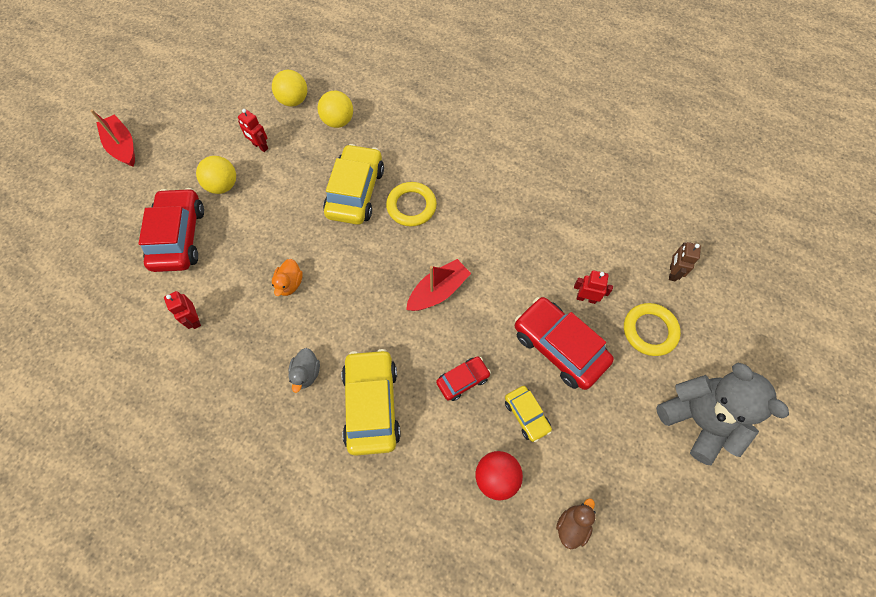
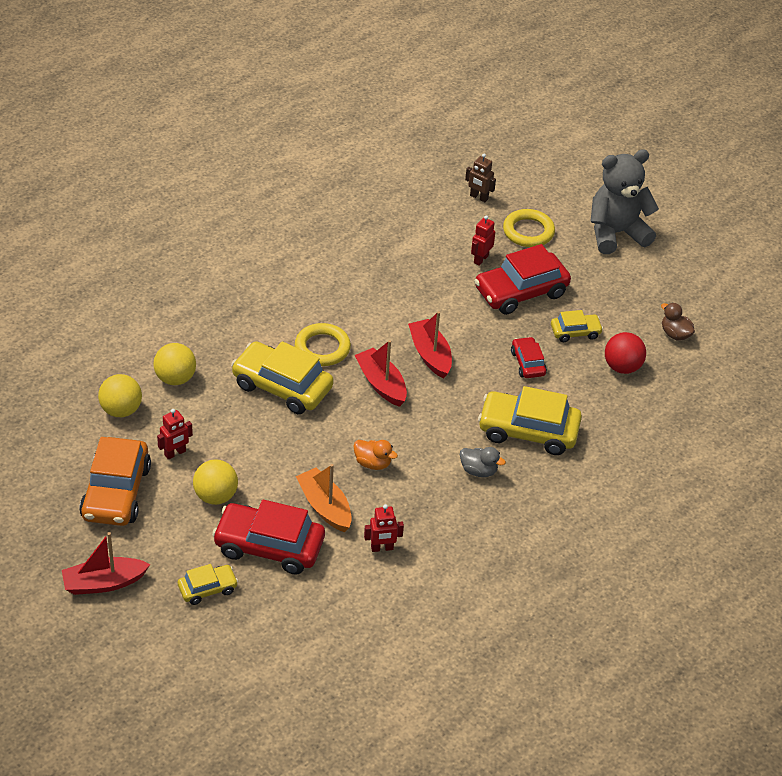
camera: 75 degrees left, 20 degrees down
none -> orange car [79,437,151,526]
none -> yellow car [178,564,238,605]
none -> orange boat [296,464,352,532]
none -> red boat [354,340,407,407]

